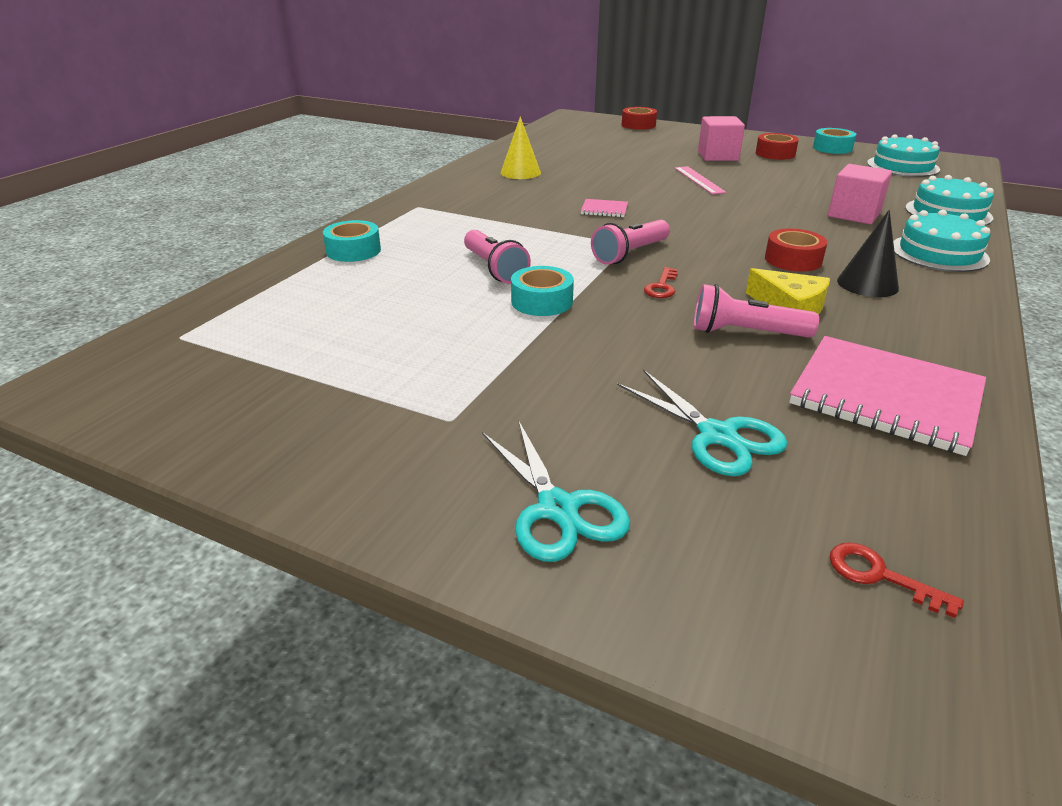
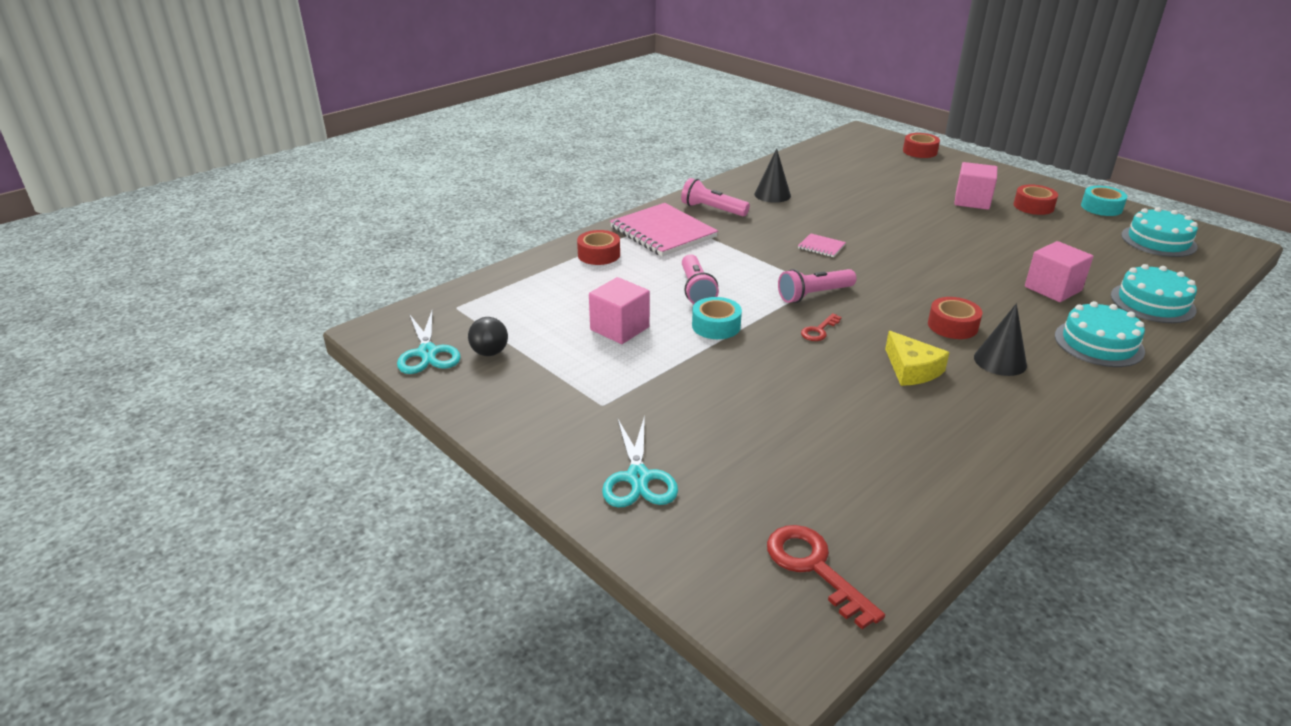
camera: 20 degrees right, 0 degrees up
turquoise tape [323,220,381,262] -> red tape [577,230,620,265]
yellow cone [501,116,541,179] -> black cone [754,149,791,203]
turquoise scissors [617,370,788,476] -> turquoise scissors moved to [397,311,461,374]
pink ruler [675,166,727,194] -> none
pink flashlight [694,284,819,338] -> pink flashlight moved to [681,178,750,216]
pink notebook [789,336,986,456] -> pink notebook moved to [610,203,718,257]
red key [829,542,964,618] -> red key [767,525,885,629], size x1.74
none -> black ball [468,317,508,356]
none -> pink cube [589,277,650,344]

